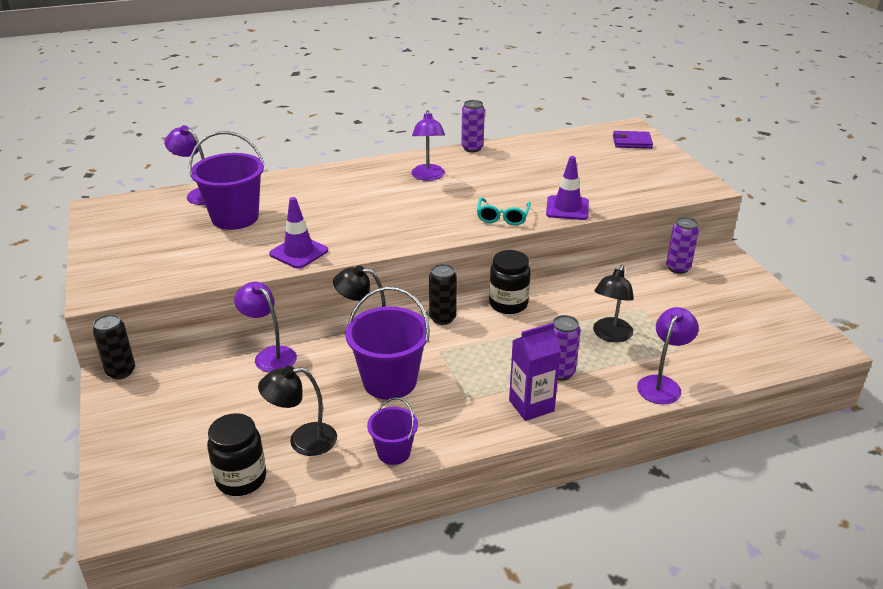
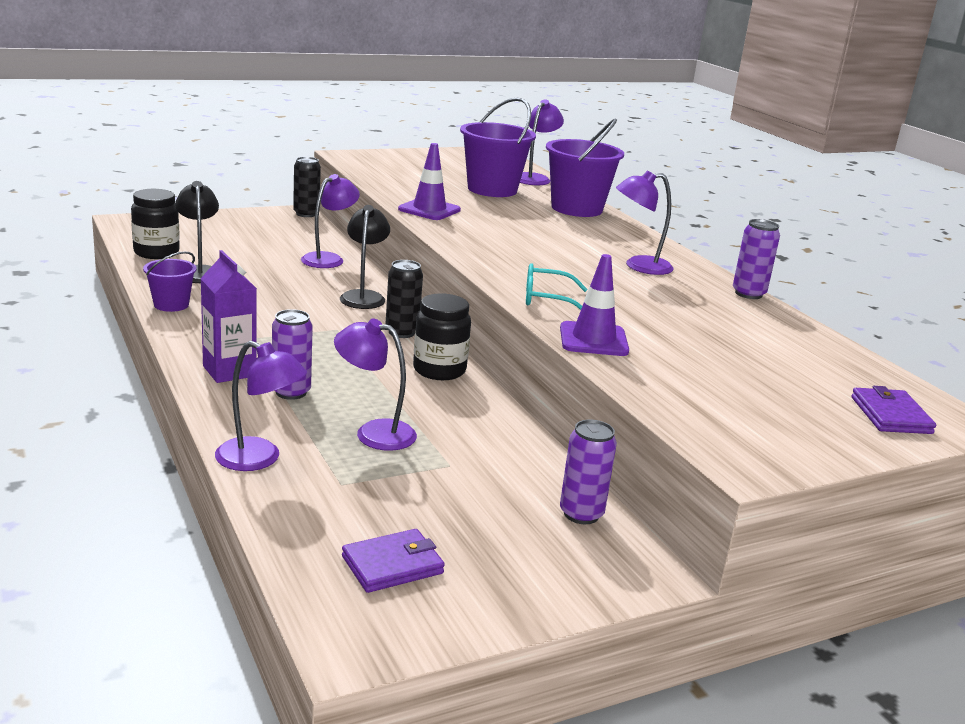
camera: 80 degrees right, 10 degrees down
purple bucket [345,287,430,400] -> purple bucket moved to [546,118,624,217]
black lamp [593,265,634,342] -> purple lamp [334,318,417,451]
none -> purple wallet [342,529,445,593]

